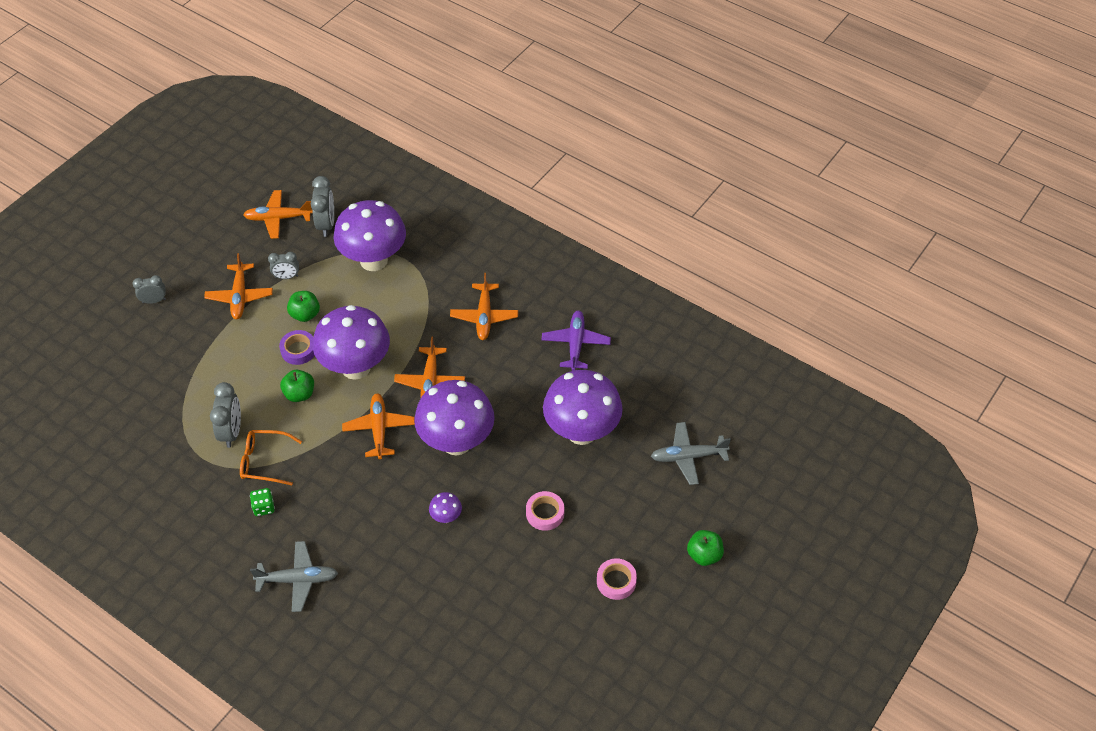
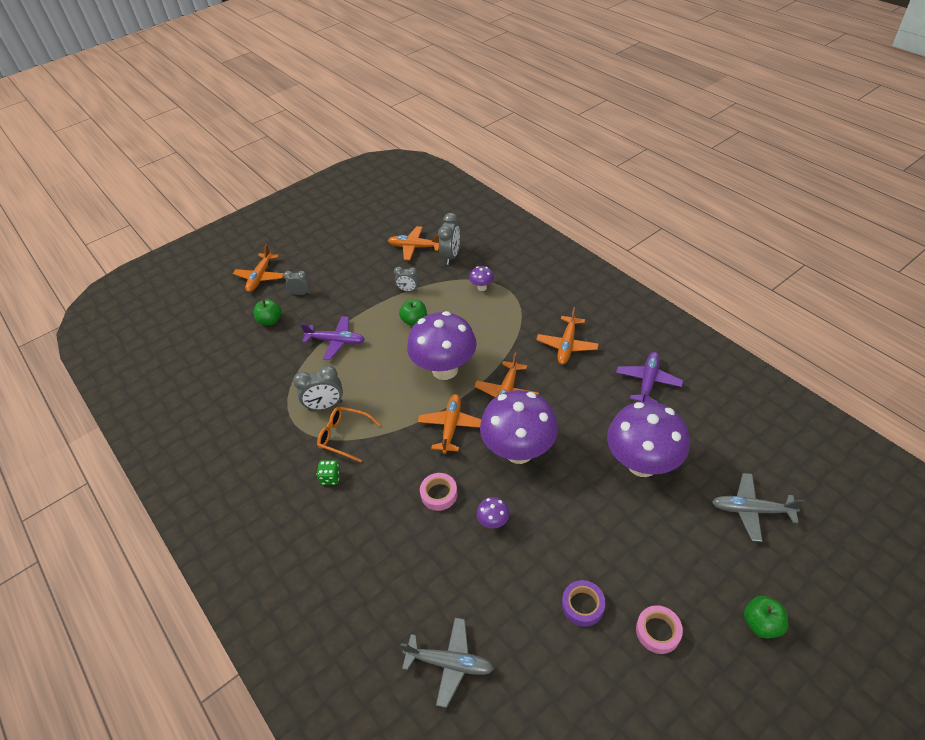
camera: 20 degrees right, 5 degrees down
orange plane [204,253,273,319] -> orange plane moved to [233,244,284,292]
grey clock [210,382,241,448] -> grey clock turned 60 degrees clockwise [293,366,343,411]
grey plane [250,541,338,612] -> grey plane moved to [400,618,494,708]
purple tape [279,330,315,365] -> purple tape moved to [562,580,605,627]
green apple [280,370,314,402] -> green apple moved to [254,299,281,325]
purple mushroom [334,200,406,271] -> purple mushroom [469,266,494,291], size x0.40
pink tape [526,491,564,531] -> pink tape moved to [420,473,458,511]
none -> purple plane [301,316,365,360]

